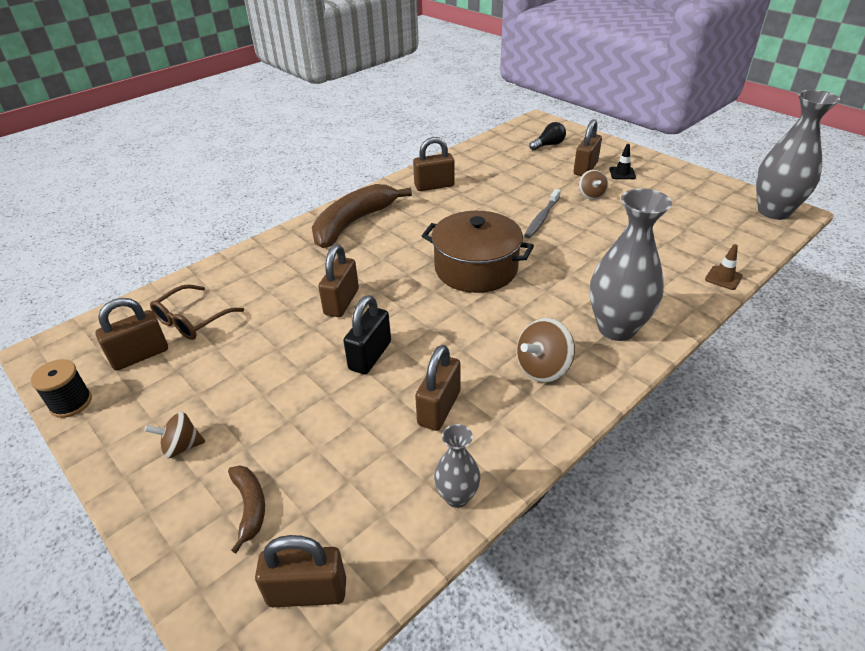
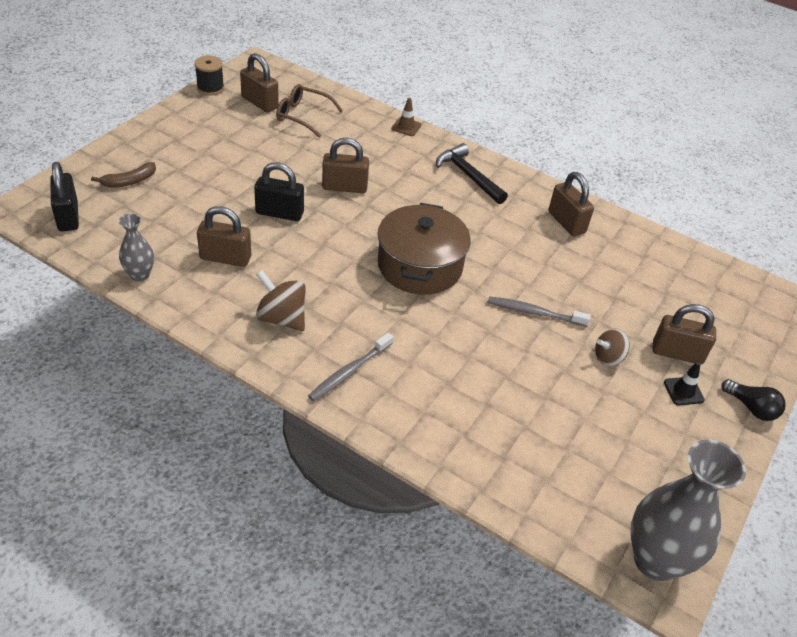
camera: 70 degrees right, 5 degrees up
brown spinning top [145,412,205,458] -> none
brown padlock [255,535,346,607] -> black padlock [50,162,79,231]
brown banana [312,184,412,248] -> black hammer [436,143,508,204]
black light bulb [529,122,566,151] -> black light bulb moved to [721,379,786,421]
grey vase [590,188,672,341] -> grey toothbrush [308,333,393,401]
brown traffic cone [705,244,743,290] -> brown traffic cone moved to [391,98,422,136]

